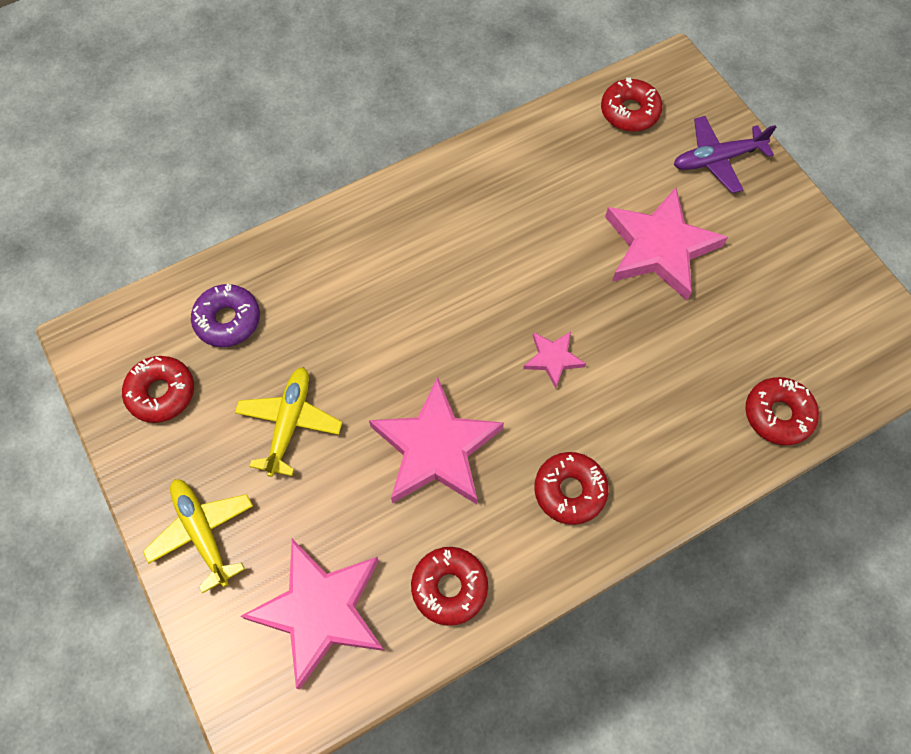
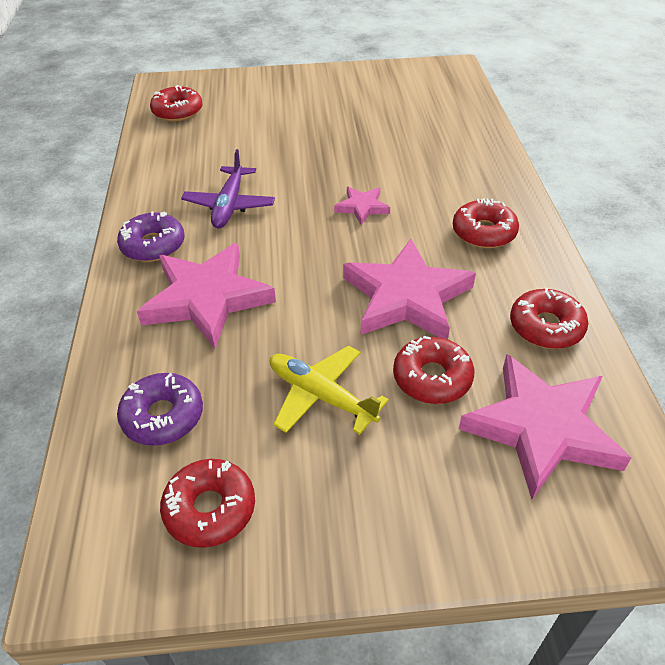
camera: 65 degrees left, 20 degrees down
yellow plane [143,479,253,593] -> none
pink star [605,187,728,300] -> pink star moved to [137,243,276,348]
purple plane [674,116,776,193] -> purple plane moved to [181,149,275,228]
red donut [745,377,819,445] -> red donut moved to [393,336,474,404]
none -> purple donut [117,211,185,262]

